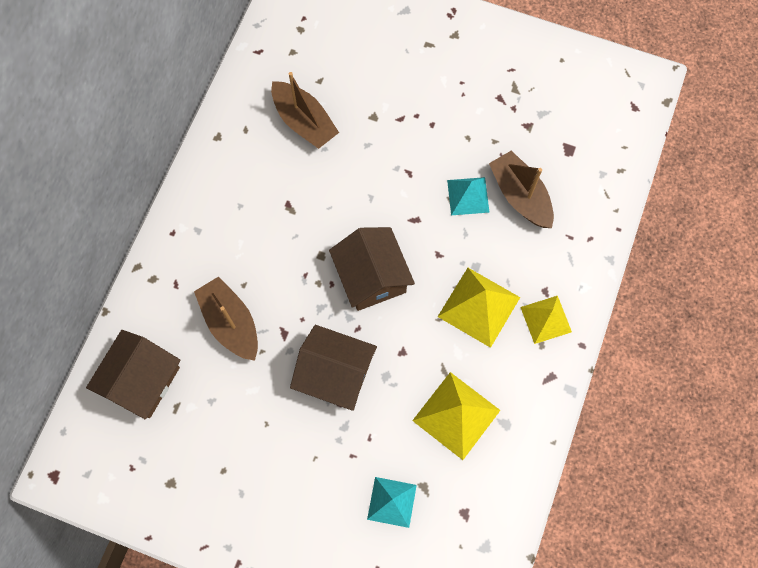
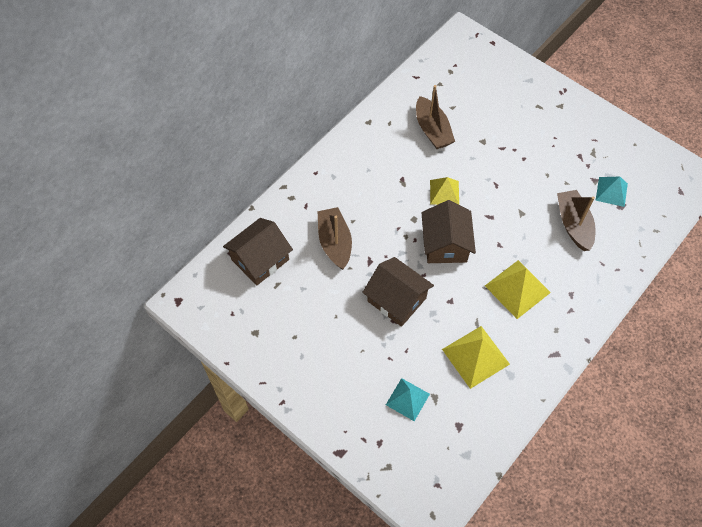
camera: 20 degrees right, 10 degrees down
turquoise pyramid [447,177,490,215] -> turquoise pyramid moved to [595,177,628,207]
yellow pyramid [520,296,572,344] -> yellow pyramid moved to [430,177,459,205]

